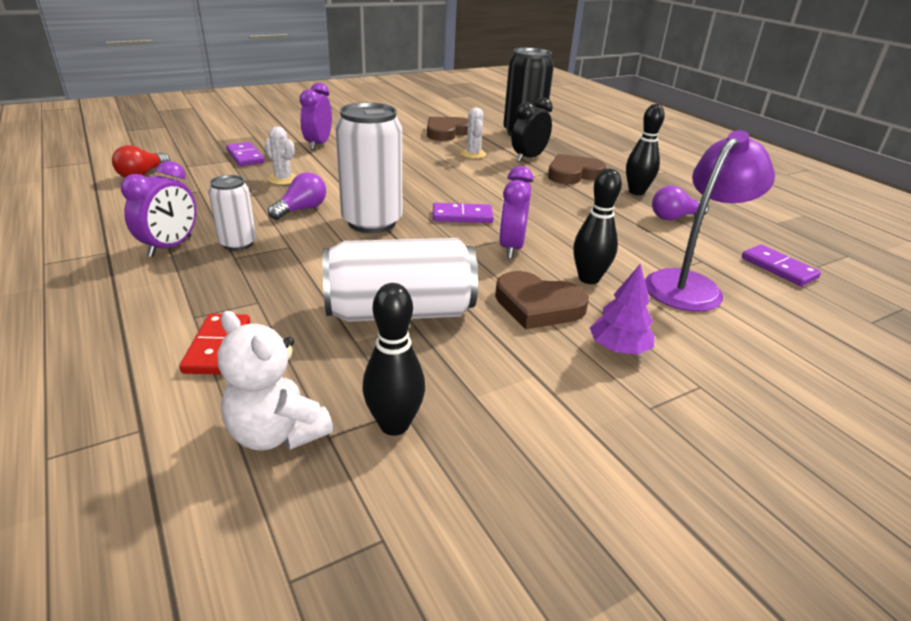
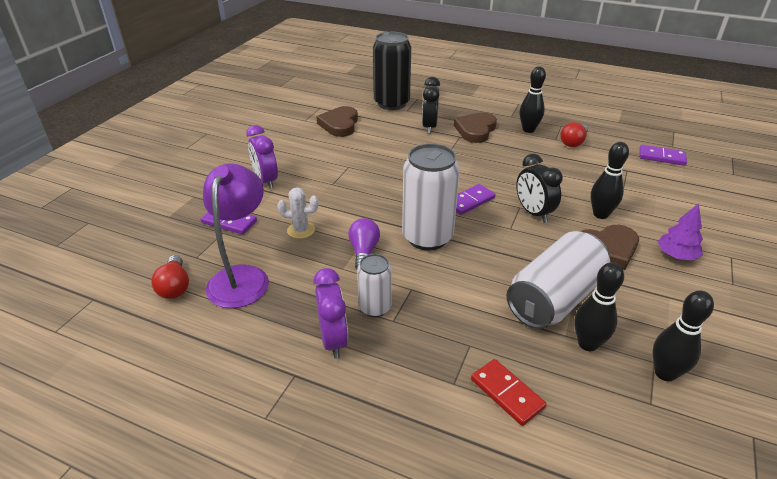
camera: 35 degrees left, 5 degrees up
white teddy bear [218,311,333,451] -> none
white cactus [461,107,486,159] -> none
purple clock [499,166,533,258] -> black clock [516,154,563,223]
purple lamp [645,130,775,312] -> purple lamp moved to [203,163,269,308]
purple light bulb [652,186,709,220] -> red light bulb [560,122,588,147]
none -> black bowling pin [574,262,624,351]

